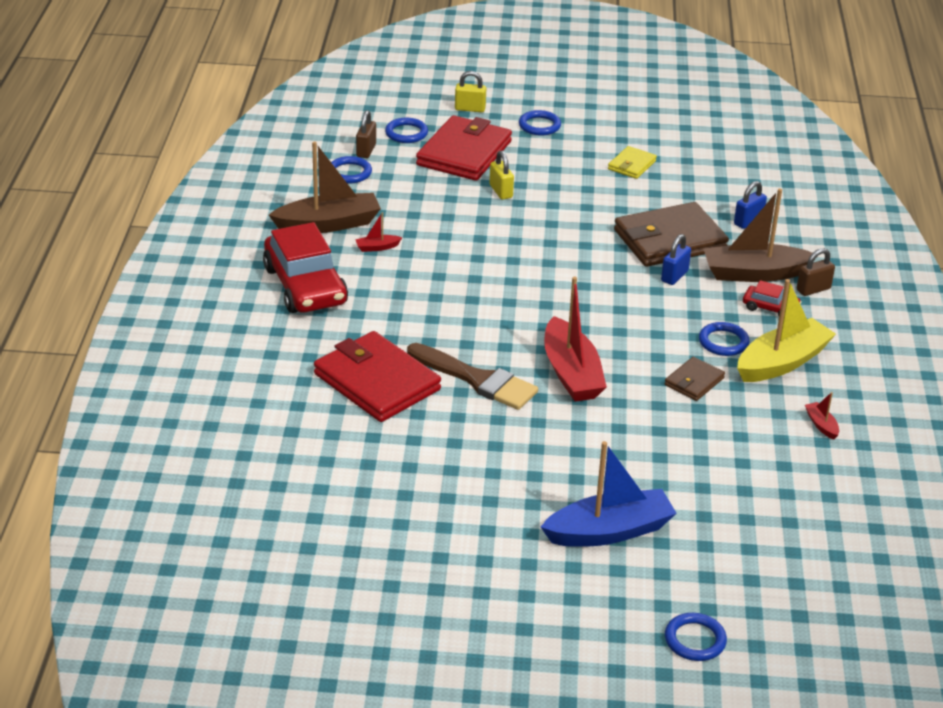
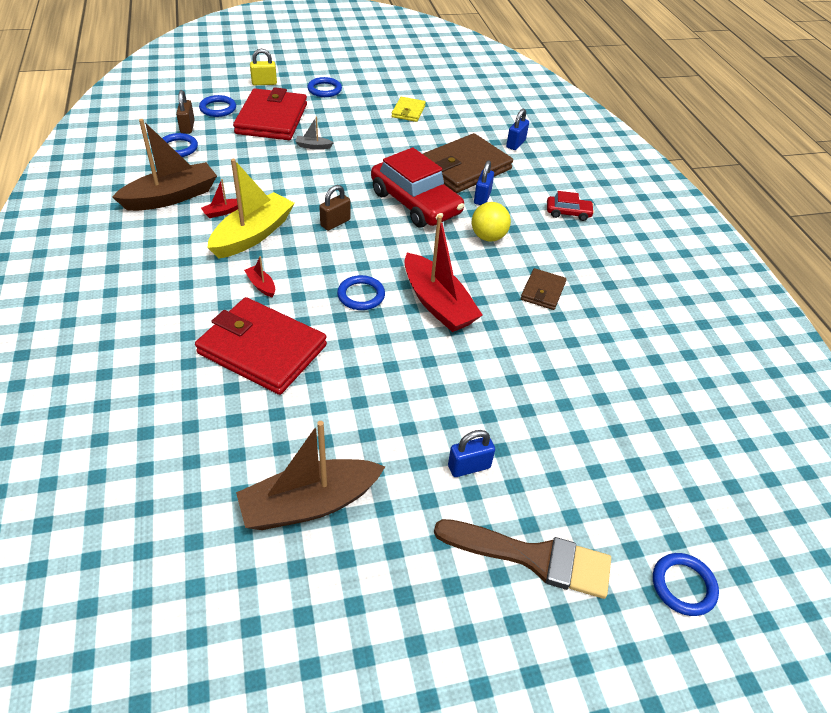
camera: 20 degrees left, 10 degrees up
red car [263,222,348,313] -> red car moved to [371,147,464,227]
brown brush [407,343,538,410] -> brown brush moved to [434,519,611,599]
yellow padlock [490,150,514,200] -> grey boat [295,117,334,150]
blue boat [541,441,677,547] -> none
blue ring [699,322,750,356] -> blue ring moved to [337,275,385,310]
brown boat [703,188,817,282] -> brown boat moved to [236,421,385,530]
yellow boat [737,279,836,382] -> yellow boat moved to [207,159,295,258]
brown padlock [797,248,835,296] -> brown padlock moved to [319,185,351,231]
red boat [805,392,839,440] -> red boat moved to [244,256,275,298]
none -> blue padlock [448,430,495,477]
none -> yellow ball [472,202,511,241]

